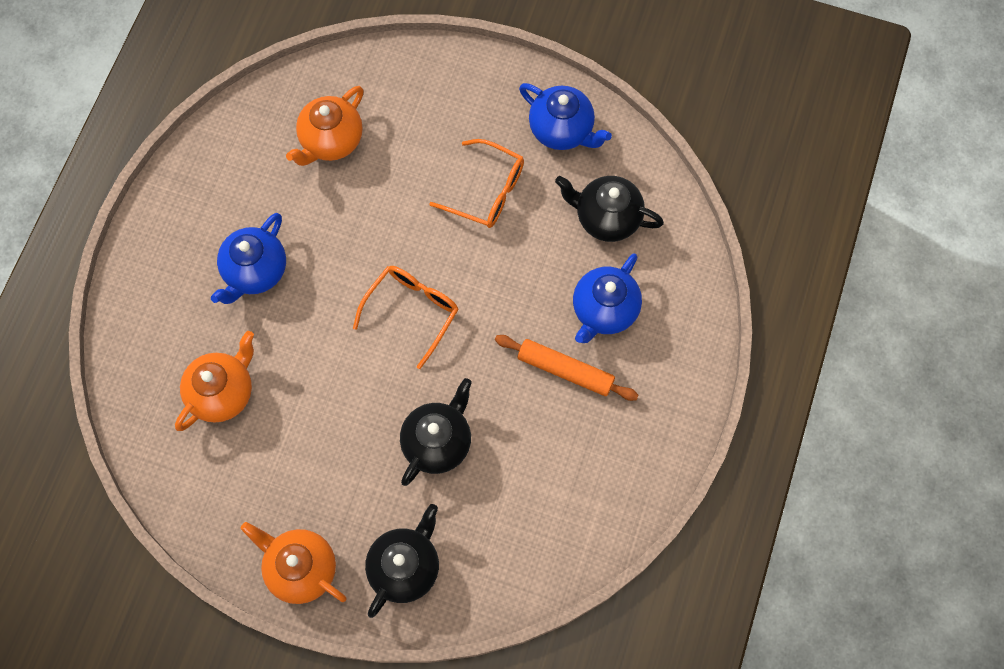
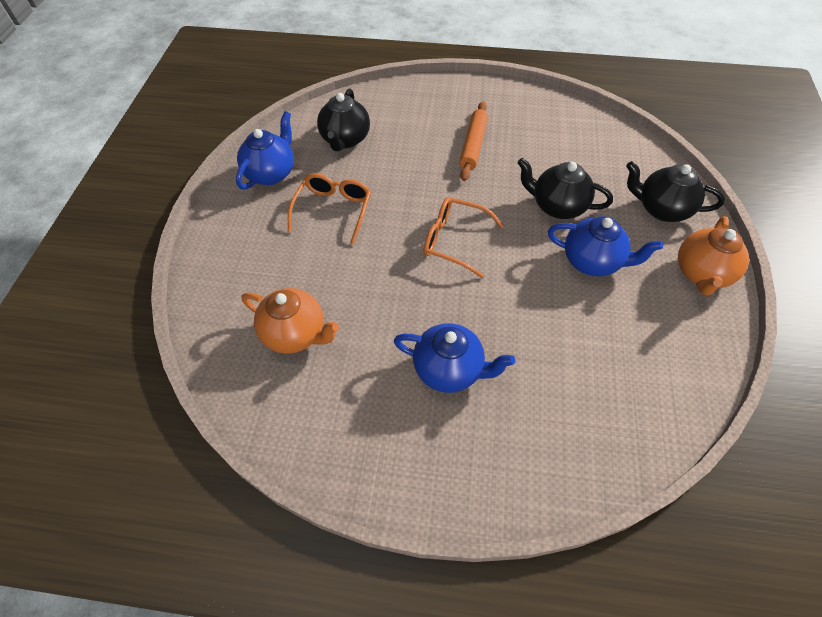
camera: 100 degrees left, 15 degrees down
orange teapot [175,331,254,431] -> none
blue teapot [573,253,642,343] -> blue teapot moved to [548,216,663,276]

